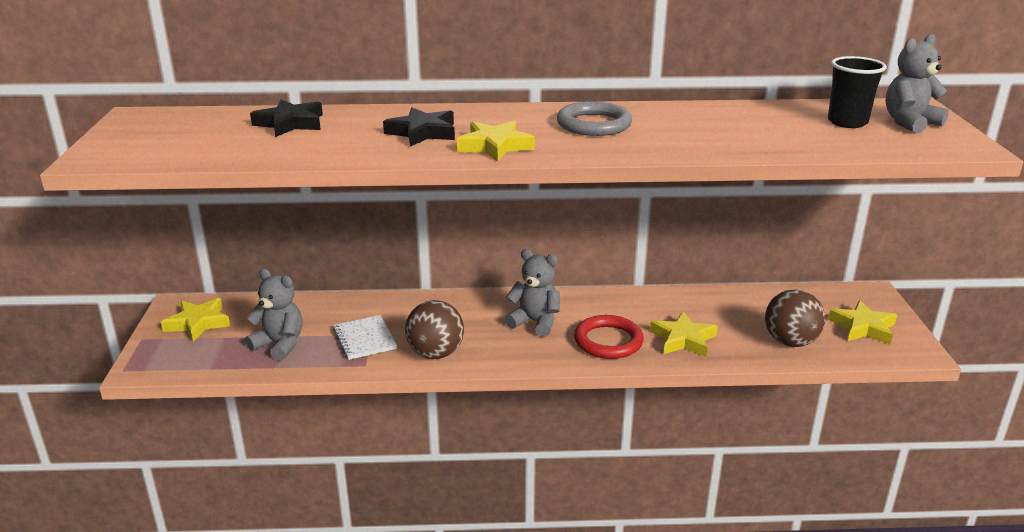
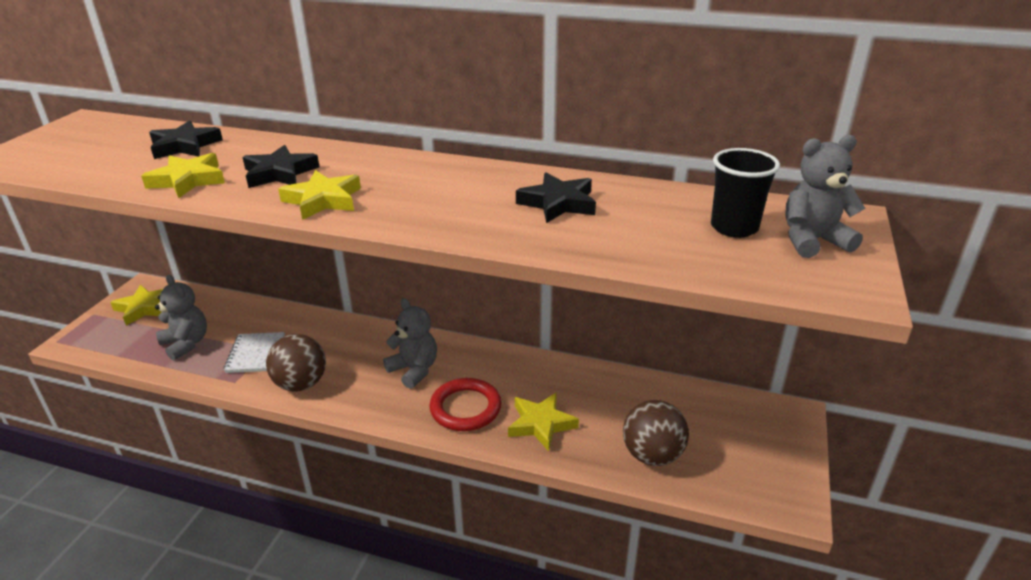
camera: 20 degrees right, 5 degrees up
grey ring [557,102,632,136] -> none
yellow star [828,300,897,345] -> yellow star moved to [141,153,225,198]
none -> black star [516,172,596,223]

